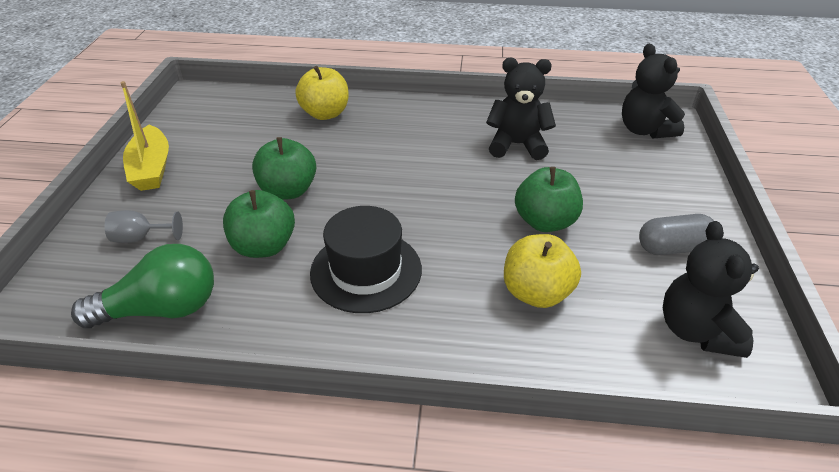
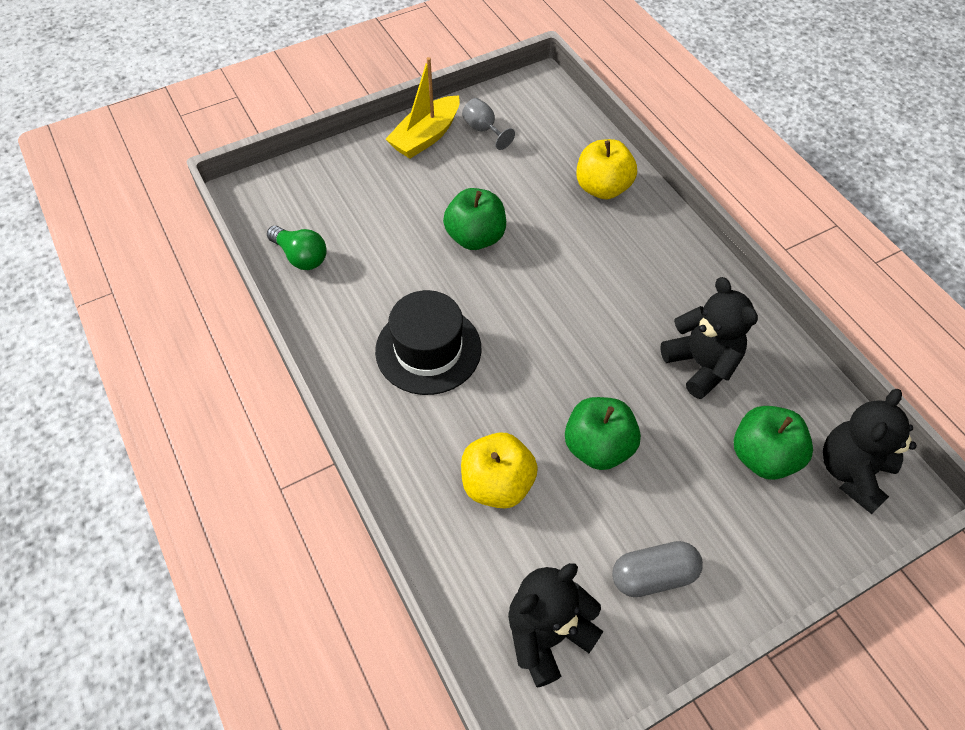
camera: 55 degrees right, 15 degrees up
green light bulb [71,244,214,328] -> green light bulb [267,226,327,270], size x0.66
grey goblet [105,210,183,243] -> grey goblet moved to [462,98,515,150]
green apple [223,190,295,258] -> green apple moved to [734,406,813,480]
grey capsule [639,214,714,255] -> grey capsule turned 60 degrees counterclockwise [612,541,703,597]

